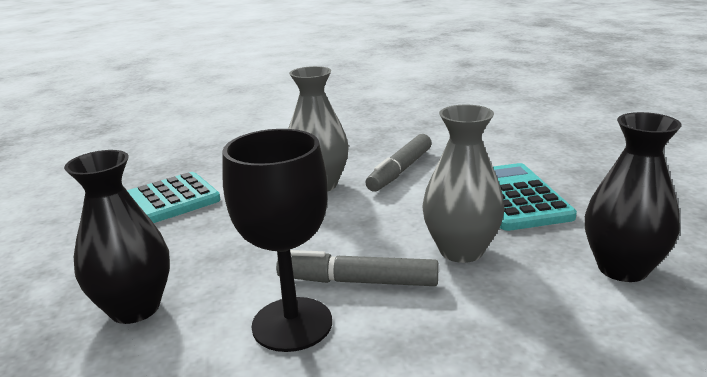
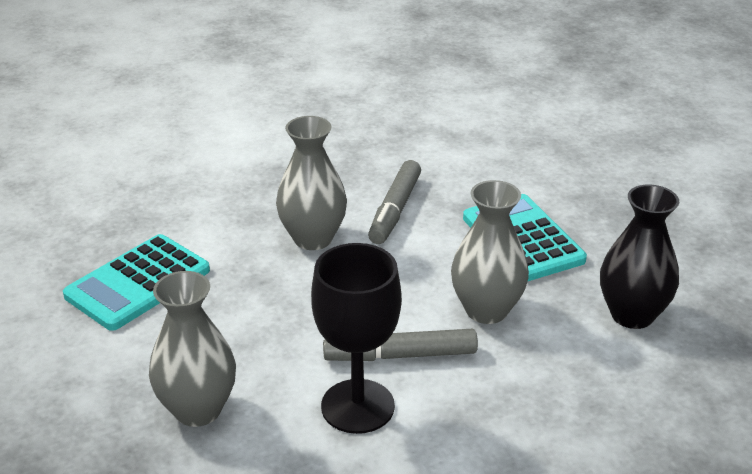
camera: 15 degrees left, 10 degrees up
black vase [64,150,170,324] -> grey vase [149,271,236,427]

